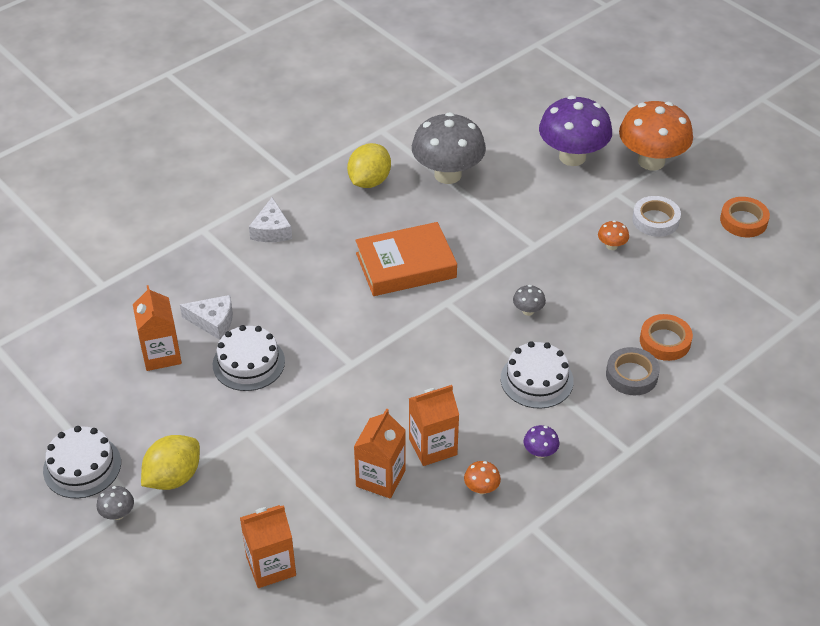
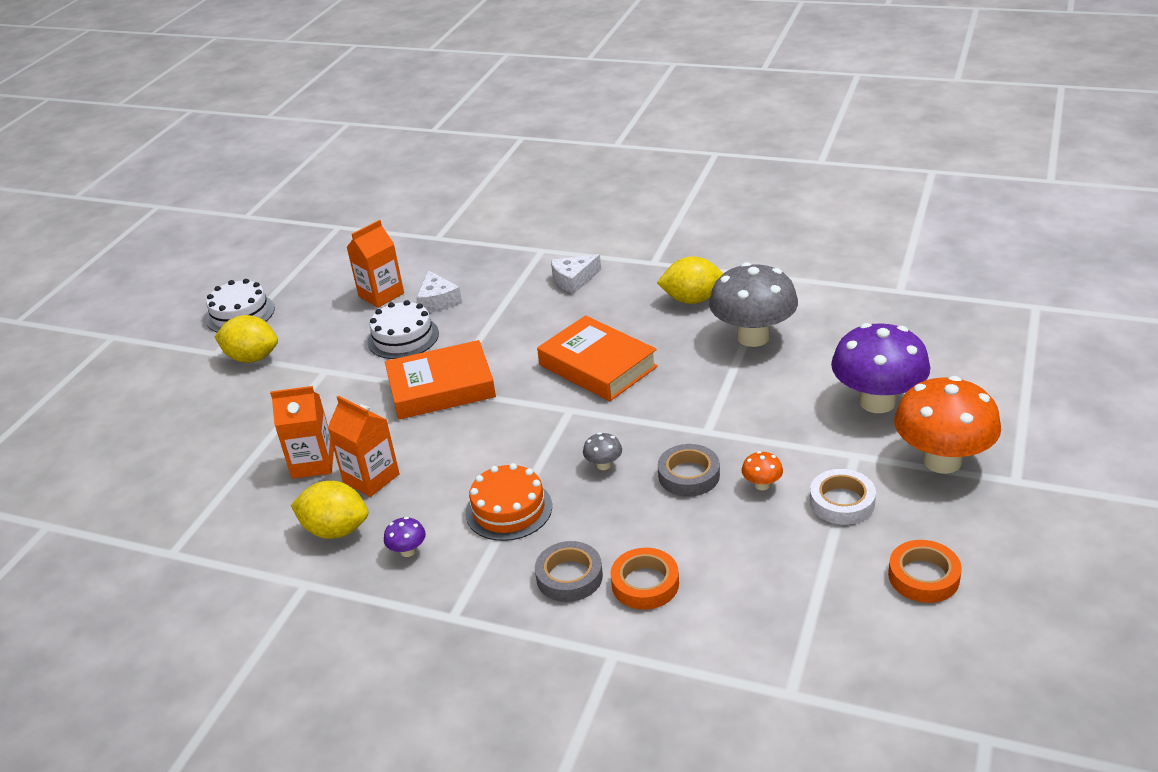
camera: 65 degrees right, 10 degrees down
grey mushroom [96,486,134,520] -> none
orange carton [240,505,296,588] -> none
orange mushroom [464,461,501,494] -> yellow lemon [291,481,368,539]
white cake [501,341,574,409] -> orange cake [466,463,552,541]
none -> orange book [385,340,496,419]
none -> grey tape [658,444,720,497]

